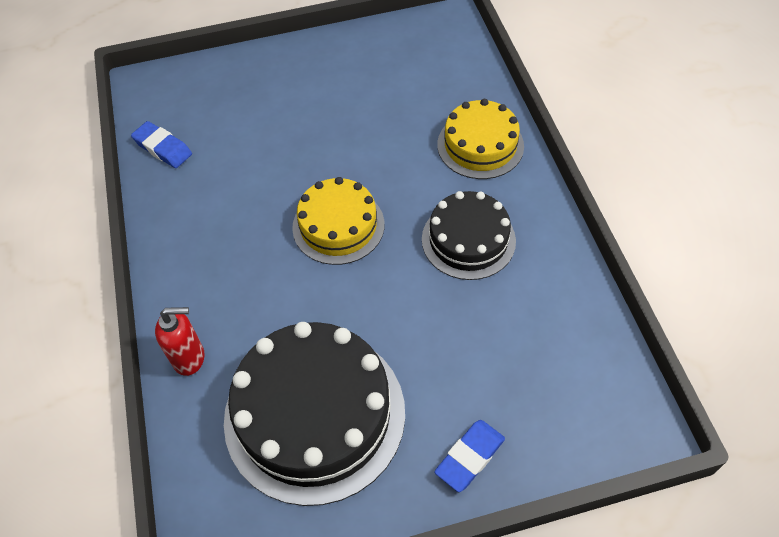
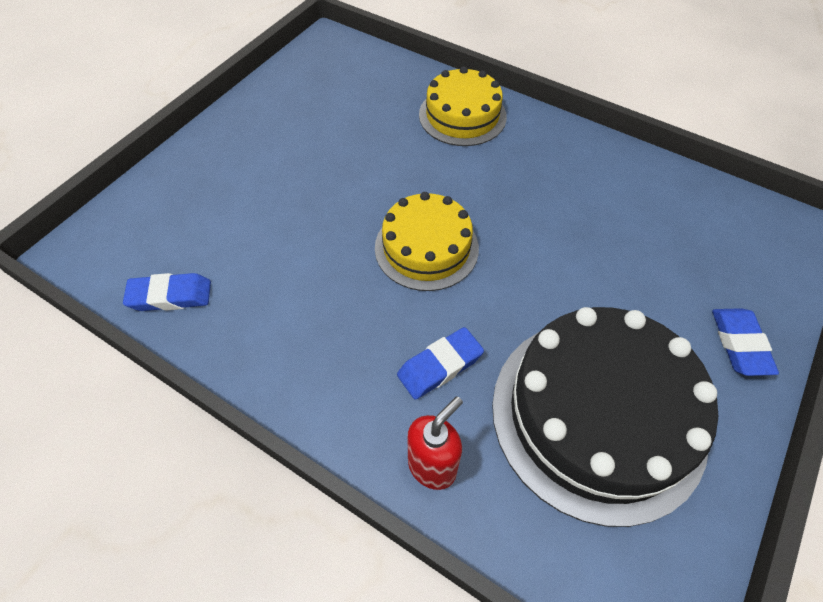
camera: 45 degrees left, 0 degrees up
black cake [422,191,516,280] -> none
none -> blue eraser [397,327,484,400]

